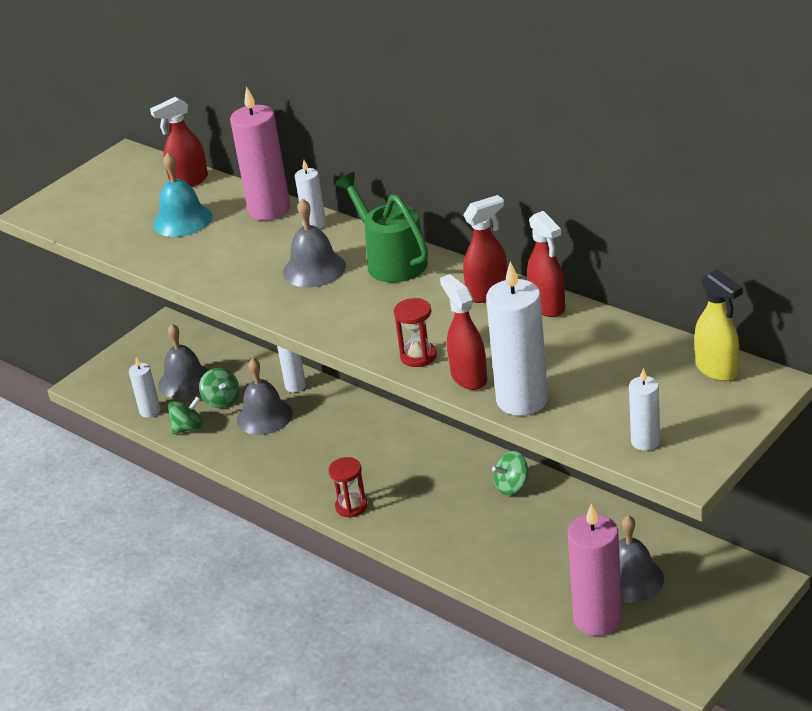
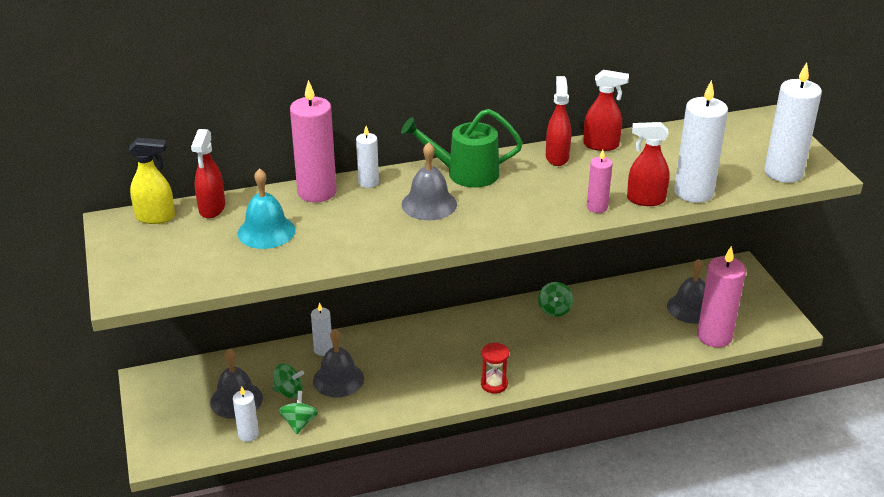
camera: 60 degrees left, 0 degrees up
red hourglass [394,298,437,367] -> pink candle [587,150,613,213]
white candle [629,368,660,451] -> white candle [764,62,822,183], size x1.87
yellow spray bottle [694,269,743,381] -> yellow spray bottle moved to [129,138,175,224]

